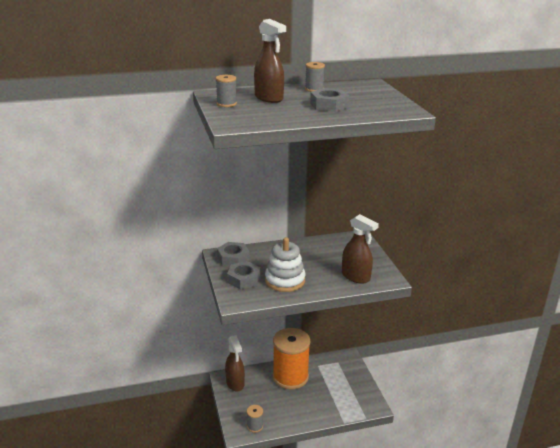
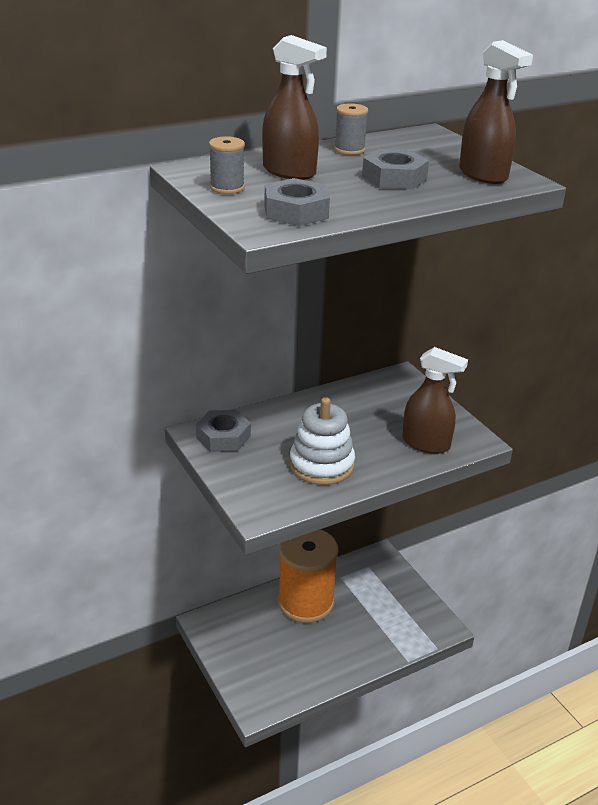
camera: 15 degrees left, 5 degrees up
brown spray bottle [225,335,245,392] -> brown spray bottle moved to [459,40,533,184]
grey nut [227,261,261,289] -> grey nut moved to [264,178,330,226]
grey spool [247,405,263,433] -> none

